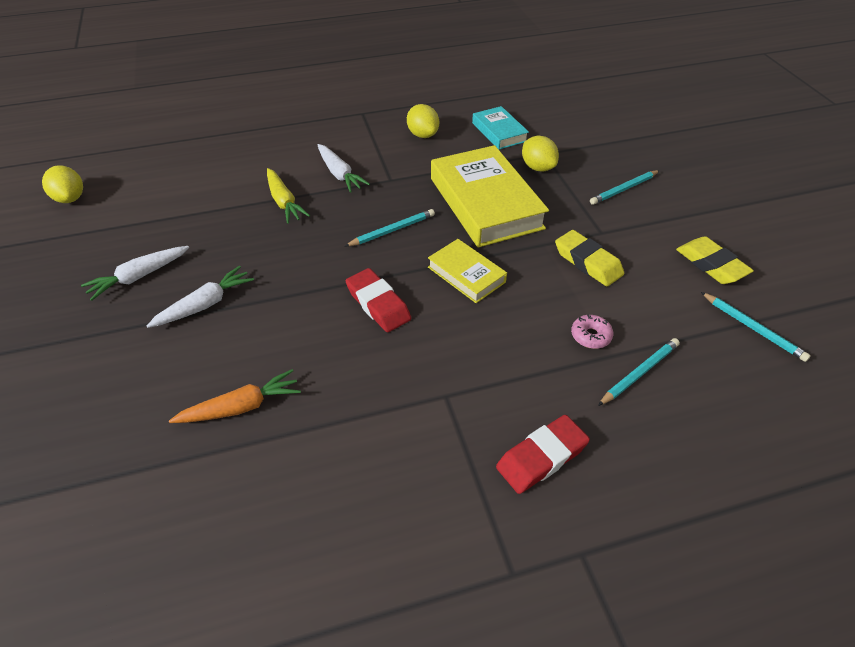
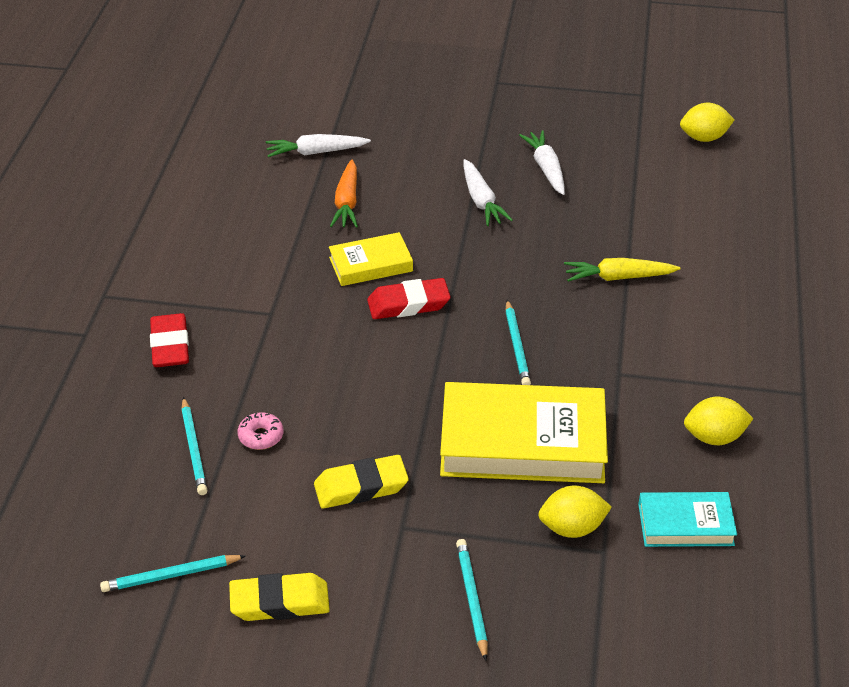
camera: 115 degrees right, 5 degrees down
white carrot [318,144,370,193] -> white carrot moved to [266,134,371,157]
yellow book [428,239,507,303] -> yellow book moved to [329,232,413,286]

